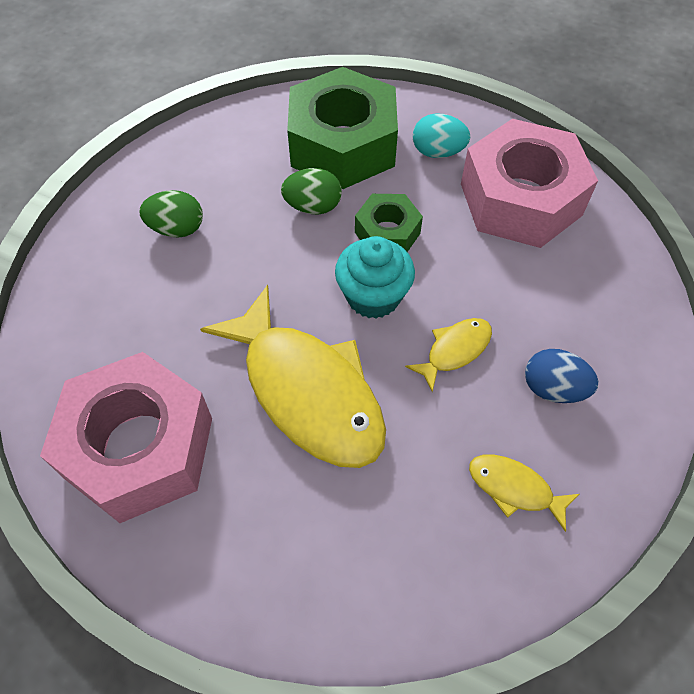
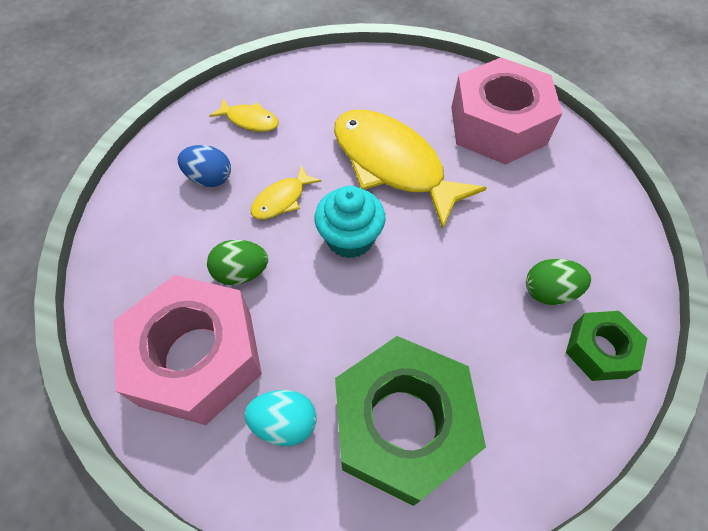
camera: 175 degrees right, 0 degrees up
green egg [281,168,342,214] -> green egg moved to [207,240,268,285]
green nut [355,194,423,252] -> green nut moved to [566,311,647,381]

